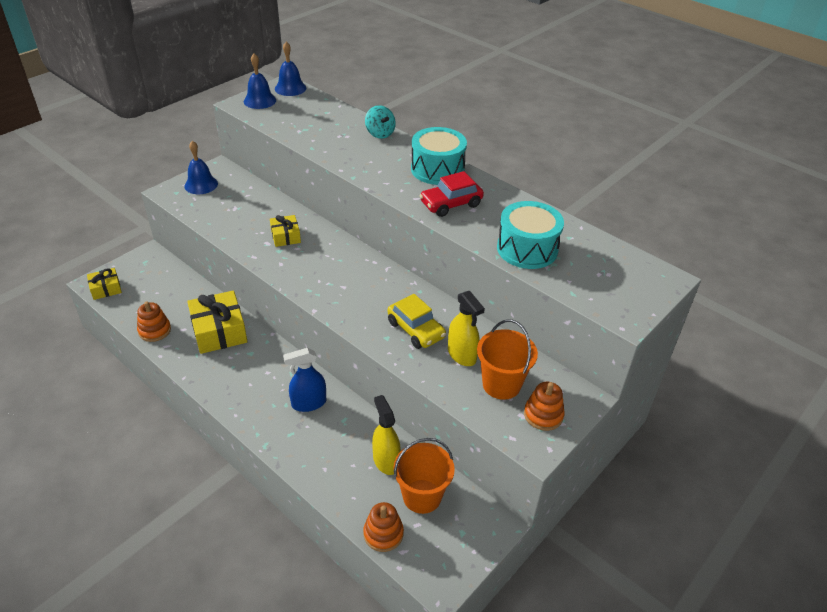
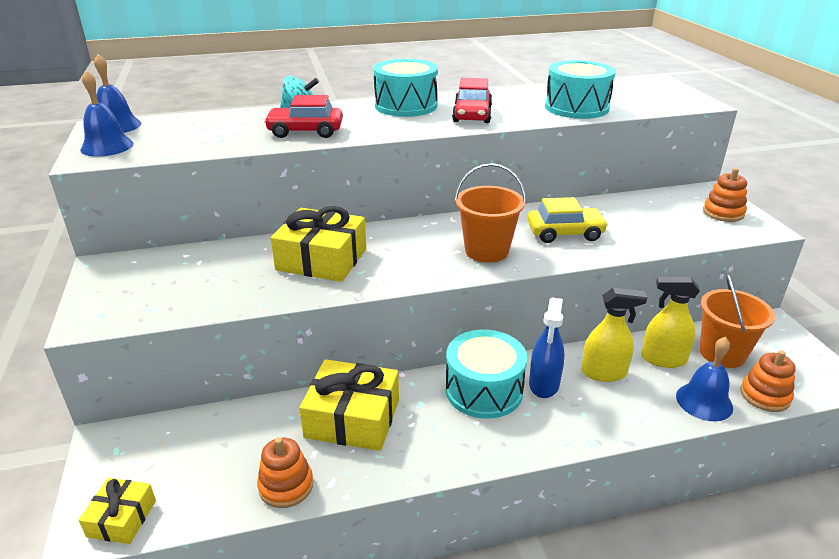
camera: 55 degrees left, 10 degrees down
blue bell [184,141,218,194] -> blue bell moved to [676,337,733,421]
yellow gift [270,215,301,247] -> yellow gift [271,206,366,282], size x1.79
yellow spray bottle [448,291,485,366] -> yellow spray bottle moved to [581,288,647,382]
orange bucket [477,320,538,400] -> orange bucket moved to [455,163,526,263]
none -> red car [264,95,343,138]
none -> turquoise drum [445,330,527,419]

